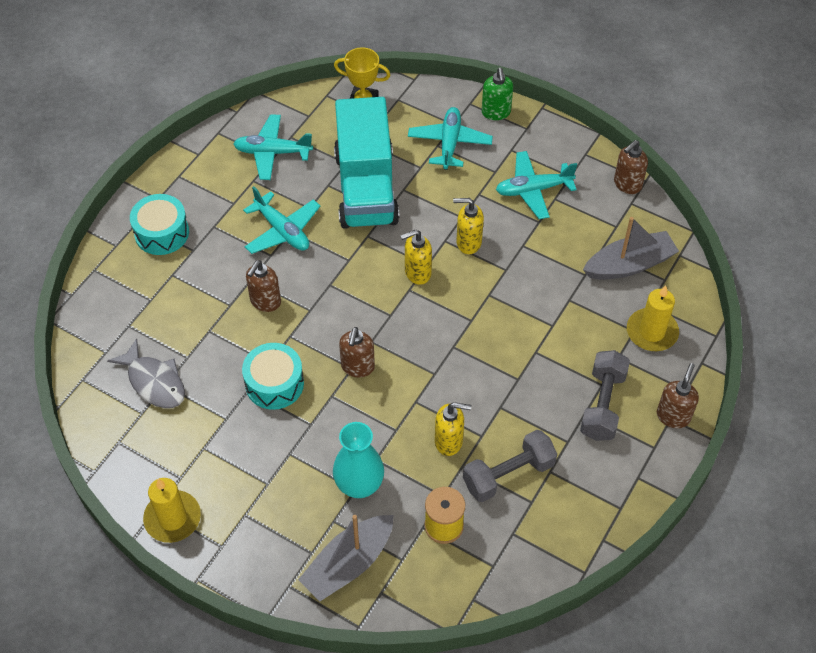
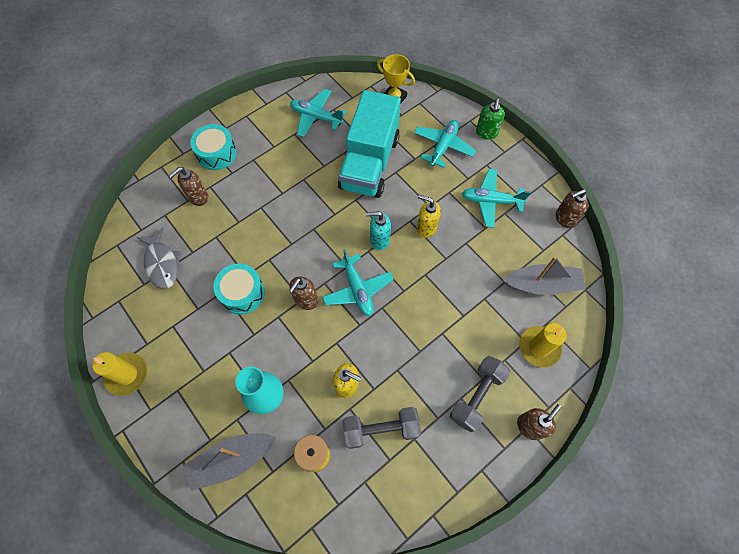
camera: 20 degrees right, 10 degrees up
turquoise plane [243,186,320,254] -> turquoise plane moved to [322,249,394,316]
brown soap dispenser [246,260,281,312] -> brown soap dispenser moved to [169,167,208,206]
yellow soap dispenser [400,230,432,285] -> turquoise soap dispenser [366,211,391,250]

